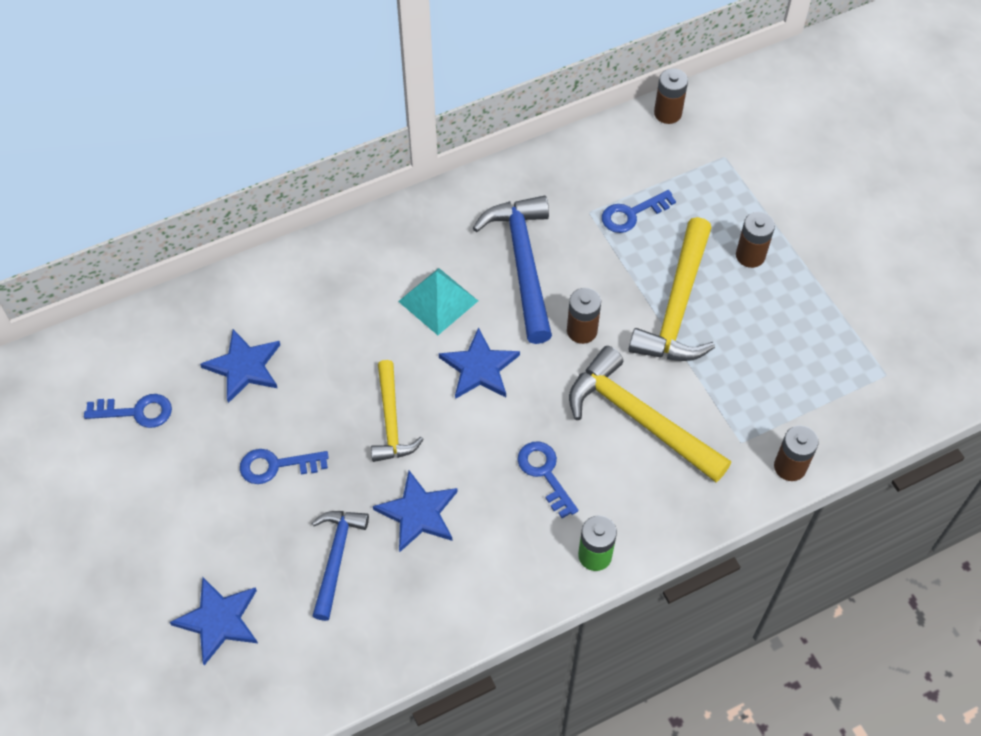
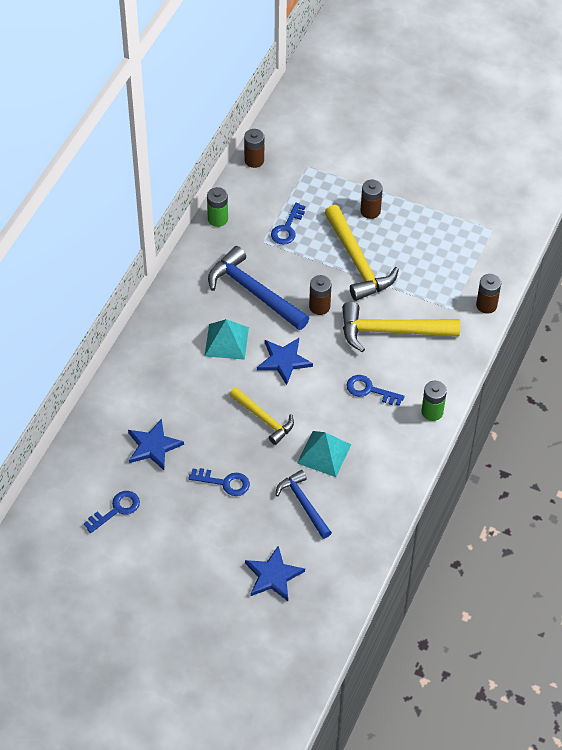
camera: 40 degrees left, 5 degrees down
blue key [240,449,329,484] -> blue key turned 120 degrees counterclockwise [189,468,250,496]
blue star [373,471,458,552] -> turquoise pyramid [297,431,351,477]
none -> green battery [207,187,228,227]

